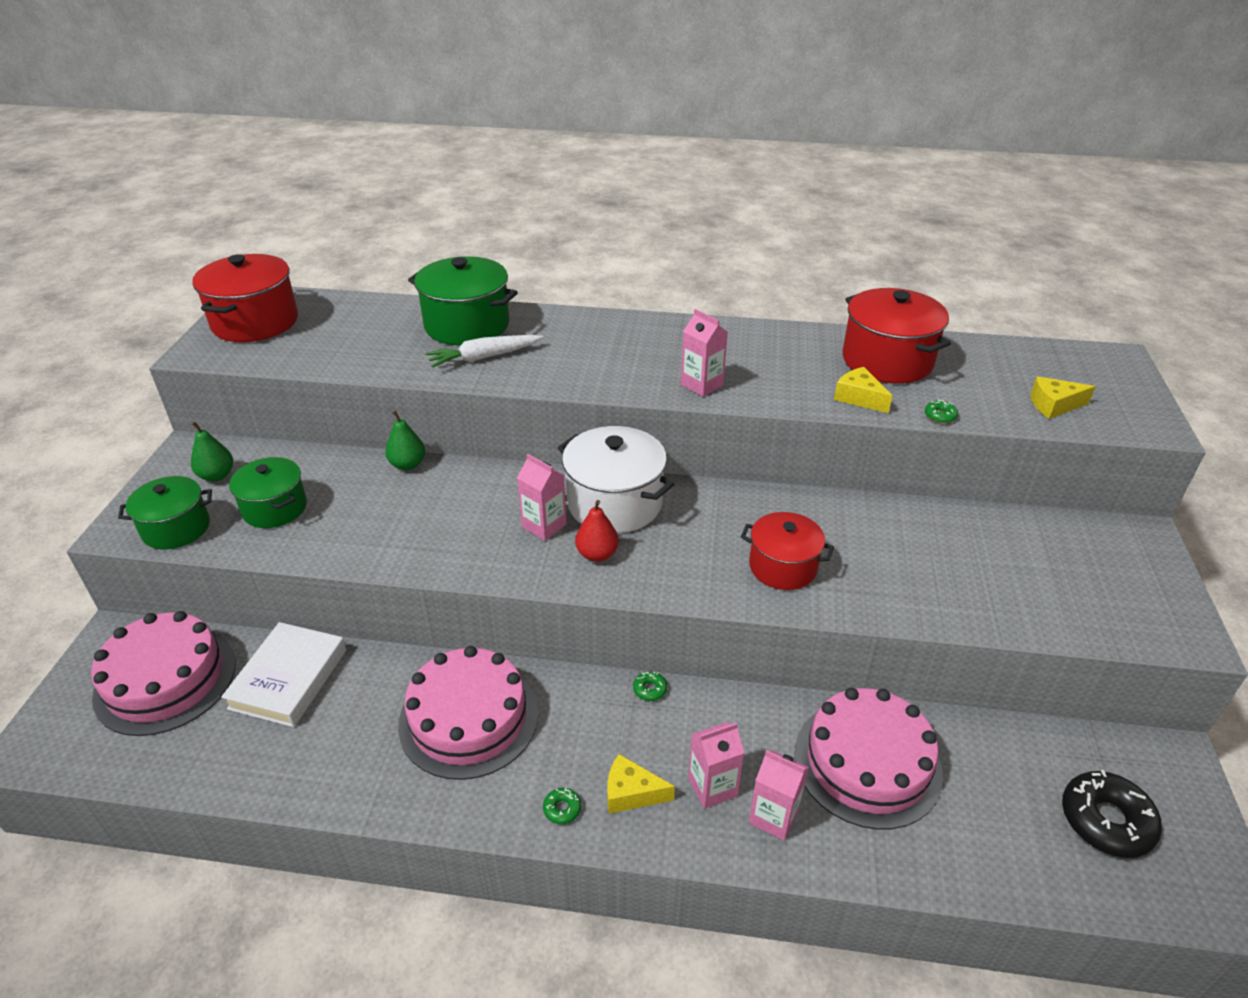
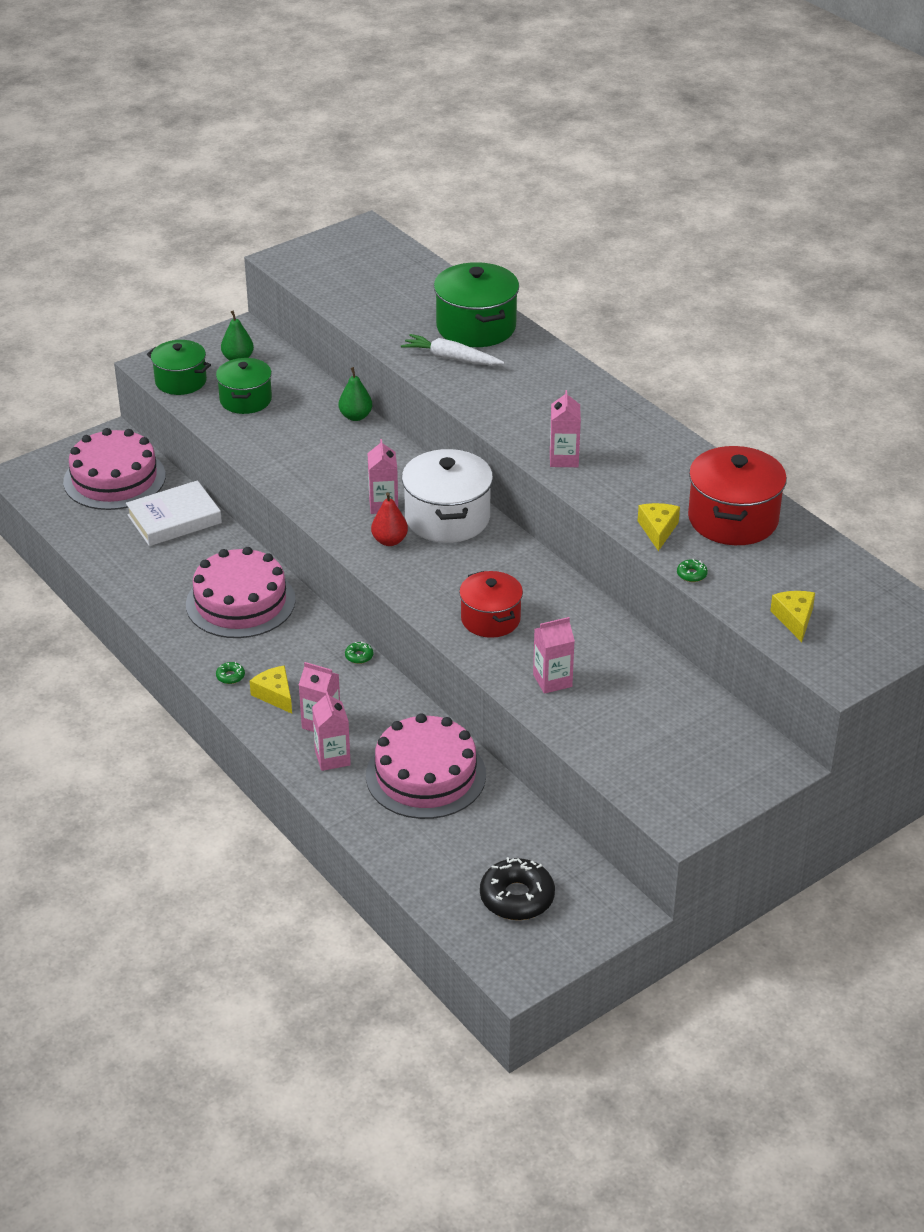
camera: 45 degrees right, 0 degrees up
red pot [192,254,298,342] -> none
yellow cheese [1030,376,1096,419] -> yellow cheese turned 45 degrees clockwise [770,591,815,642]
none -> pink carton [533,617,575,694]

